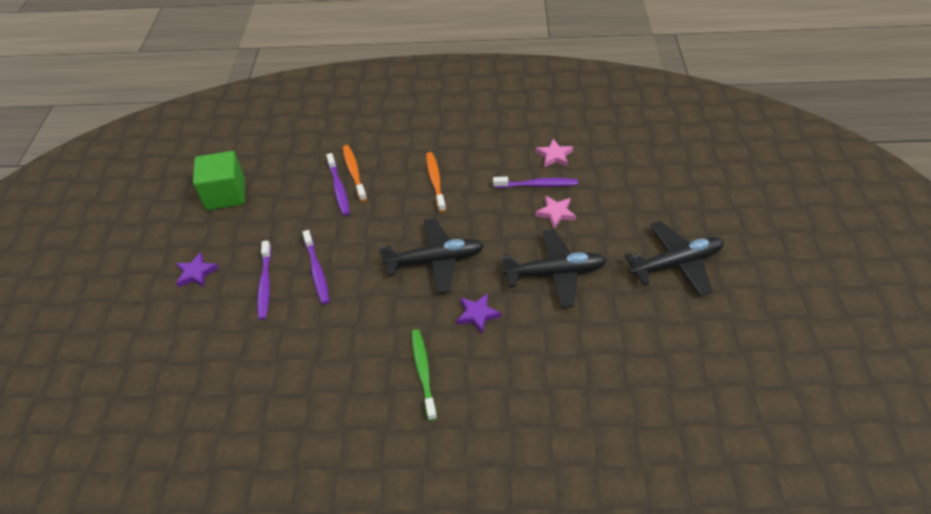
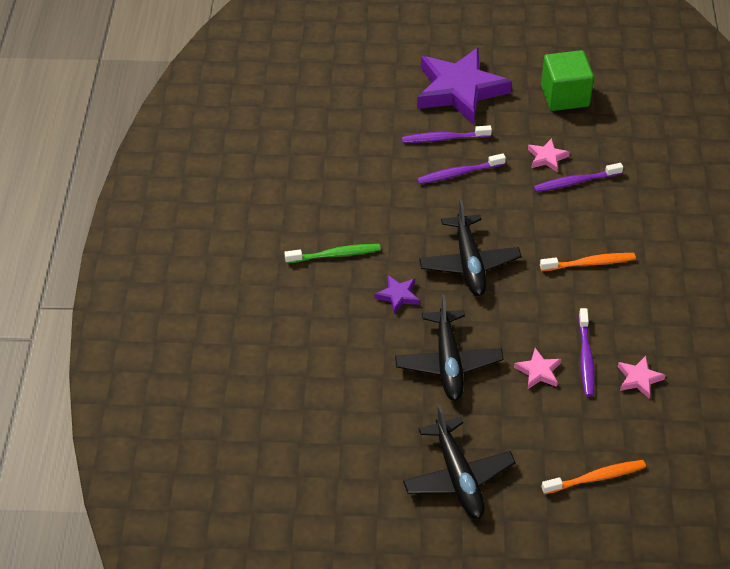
camera: 90 degrees right, 0 degrees up
purple star [176,252,219,287] -> purple star [417,48,512,125], size x2.41
orange toothbrush [343,145,367,202] -> orange toothbrush moved to [541,460,646,494]
none -> pink star [528,138,570,172]

